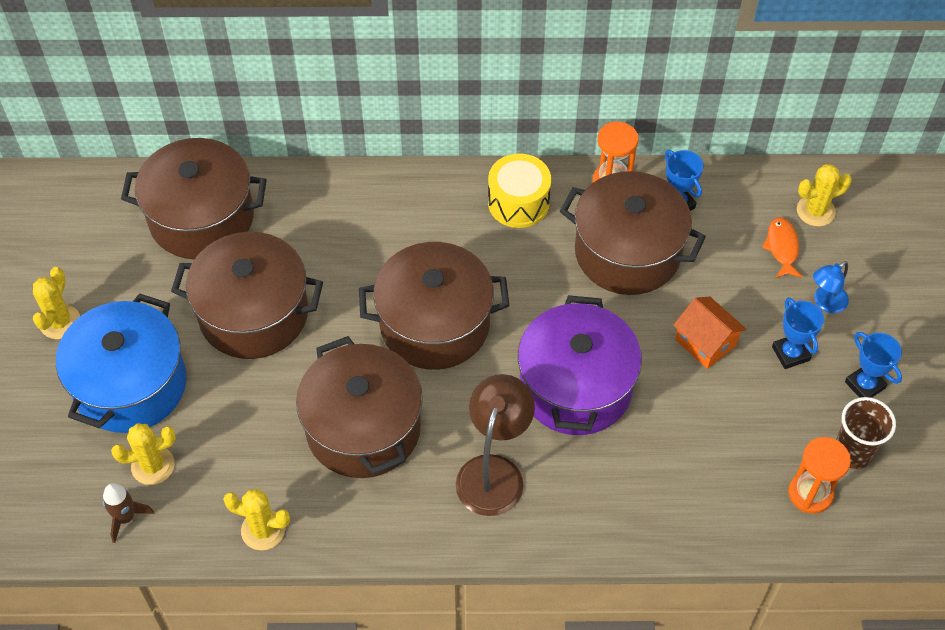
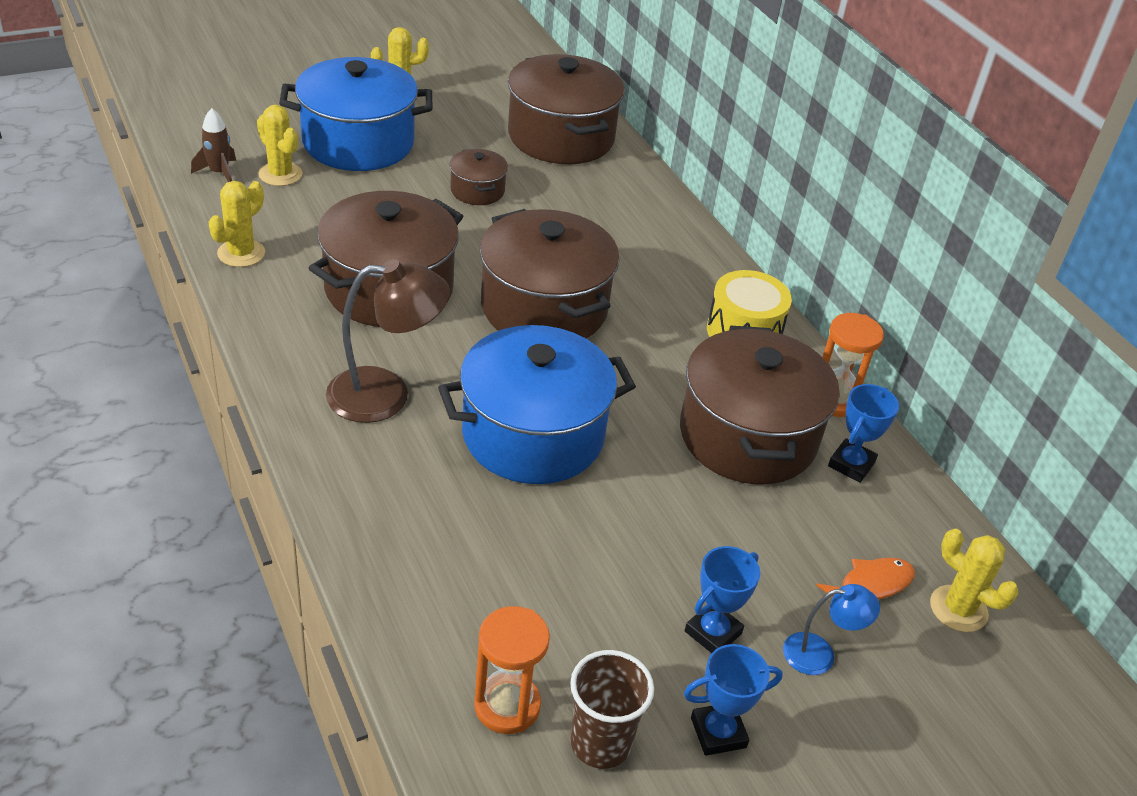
camera: 60 degrees right, 15 degrees down
brown pot [171,232,323,359] -> brown pot [449,149,508,205], size x0.47
yellow cactus [223,489,290,550] -> yellow cactus turned 45 degrees clockwise [208,181,265,267]
purple pot [518,295,642,435] -> blue pot [438,325,636,484]
orange house [673,296,747,369] -> none
blue lamp [813,261,849,313] -> blue lamp turned 150 degrees clockwise [783,584,880,675]
blue trophy [845,332,902,398] -> blue trophy turned 45 degrees clockwise [684,644,783,756]

